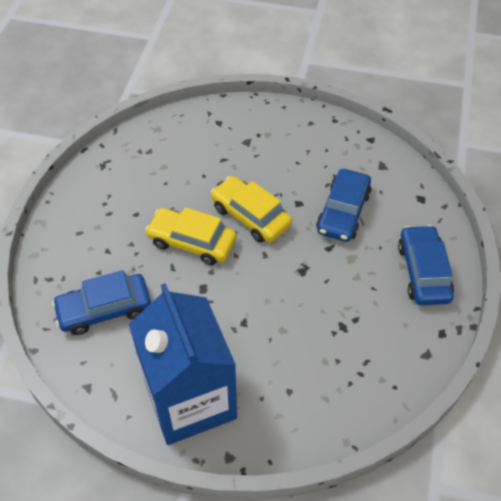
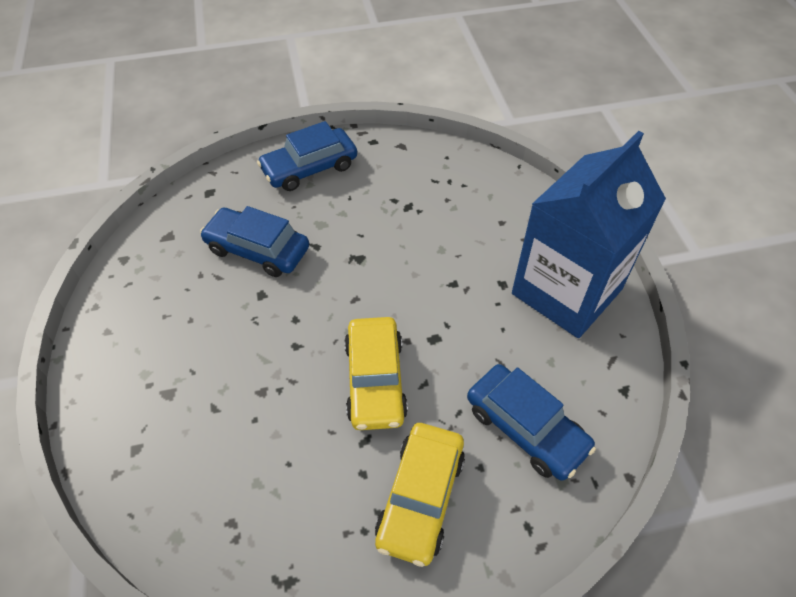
camera: 115 degrees left, 0 degrees up
yellow car [211,176,292,243] -> yellow car moved to [375,423,465,567]
blue car [316,169,372,242] -> blue car turned 150 degrees counterclockwise [200,206,309,277]

